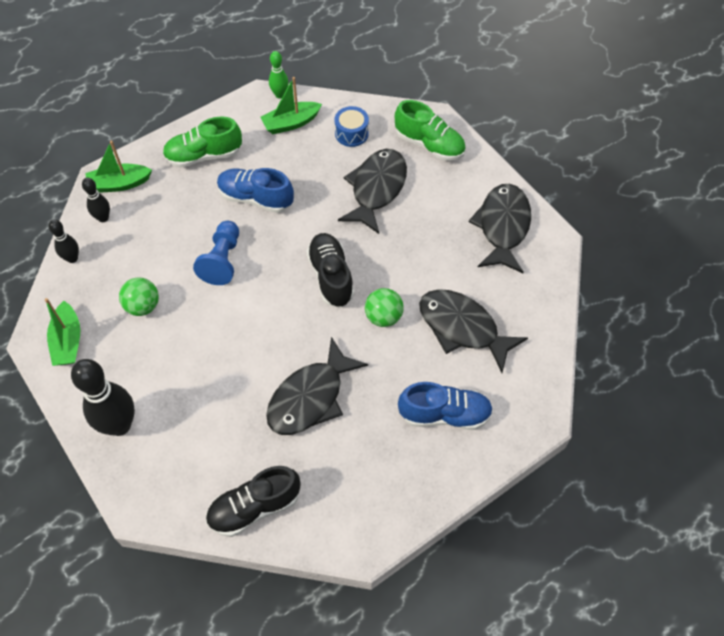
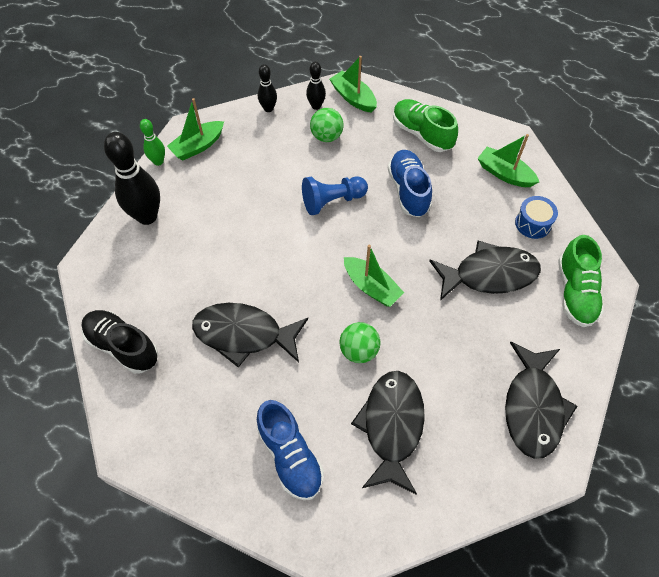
camera: 60 degrees right, 0 degrees up
green ball [119,278,159,316] -> green ball moved to [310,108,344,142]
green bowling pin [269,51,289,98] -> green bowling pin moved to [140,119,165,166]
black shoe [306,233,354,307] -> green boat [344,245,404,307]
black fish [469,184,531,273] -> black fish turned 120 degrees clockwise [505,341,578,459]

